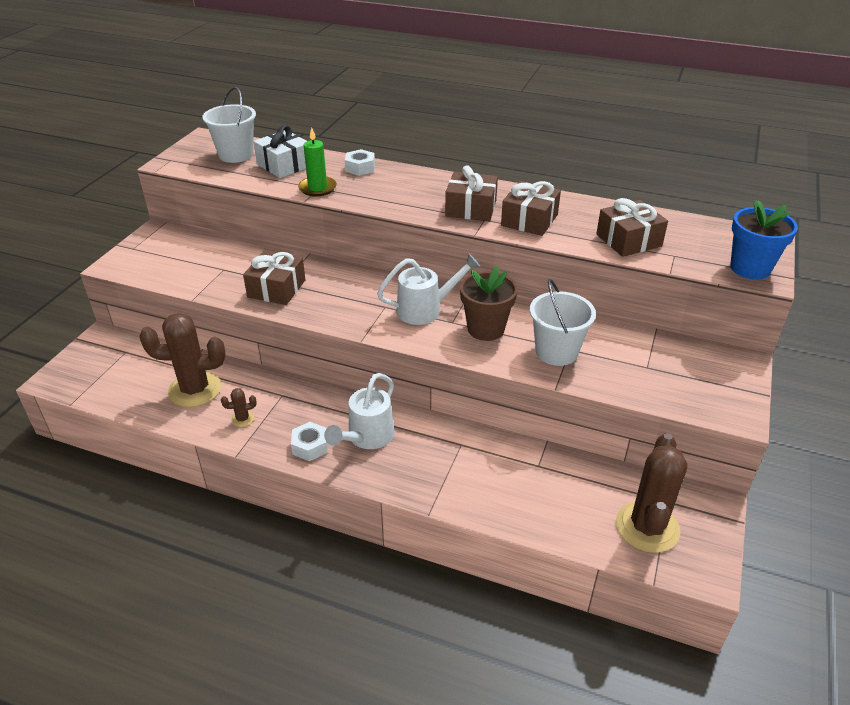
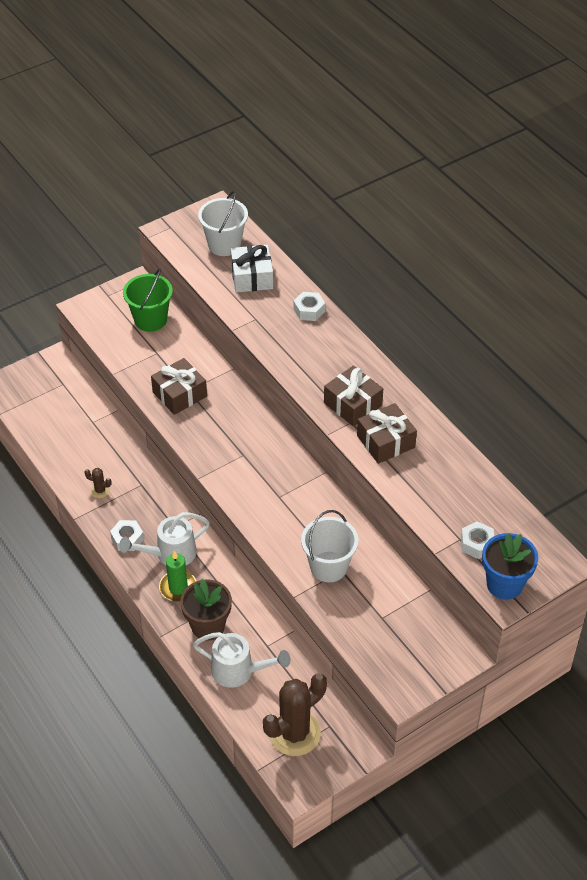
camera: 35 degrees right, 10 degrees up
brown cactus [139,313,226,407] -> none
green candle [298,127,337,197] -> green candle moved to [159,551,196,601]
white watering can [377,254,481,325] -> white watering can moved to [193,632,291,688]
brown flower pot [460,266,518,341] -> brown flower pot moved to [180,579,232,641]
brown gift [596,198,668,257] -> none
none -> green bucket [123,268,173,332]
none -> white nut [461,521,494,559]

